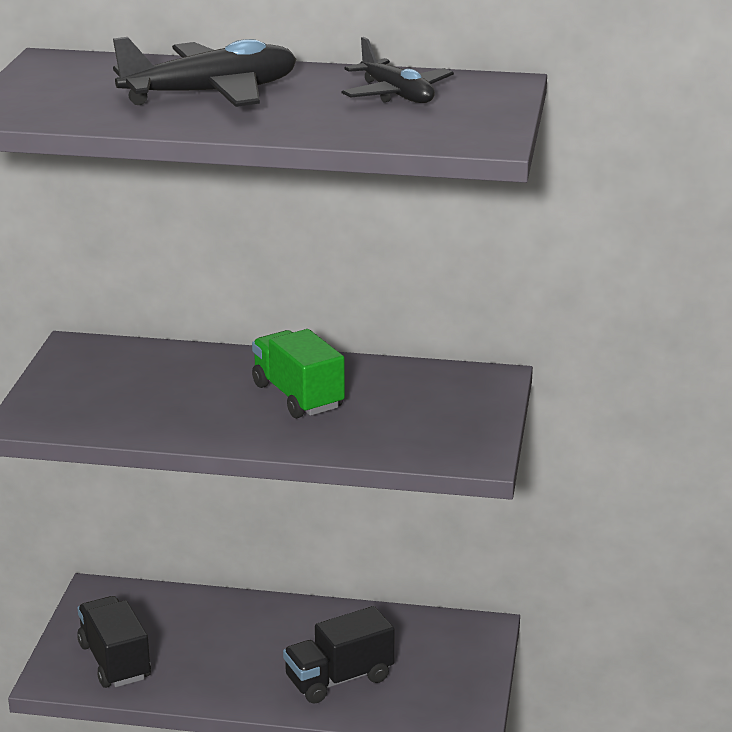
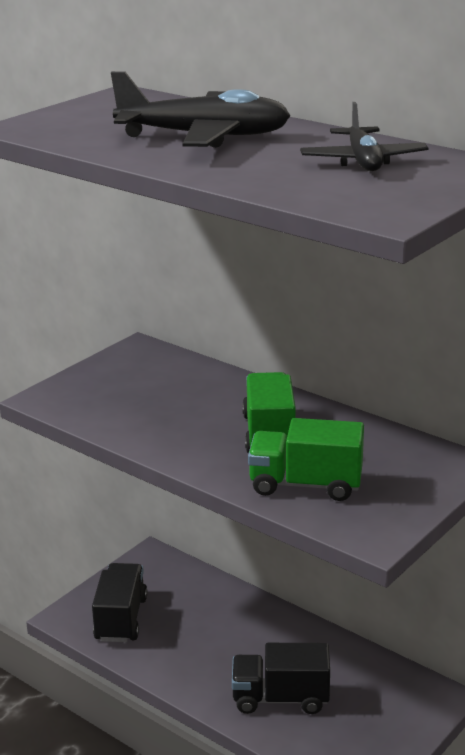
camera: 30 degrees right, 0 degrees up
none -> green truck [248,418,364,501]

